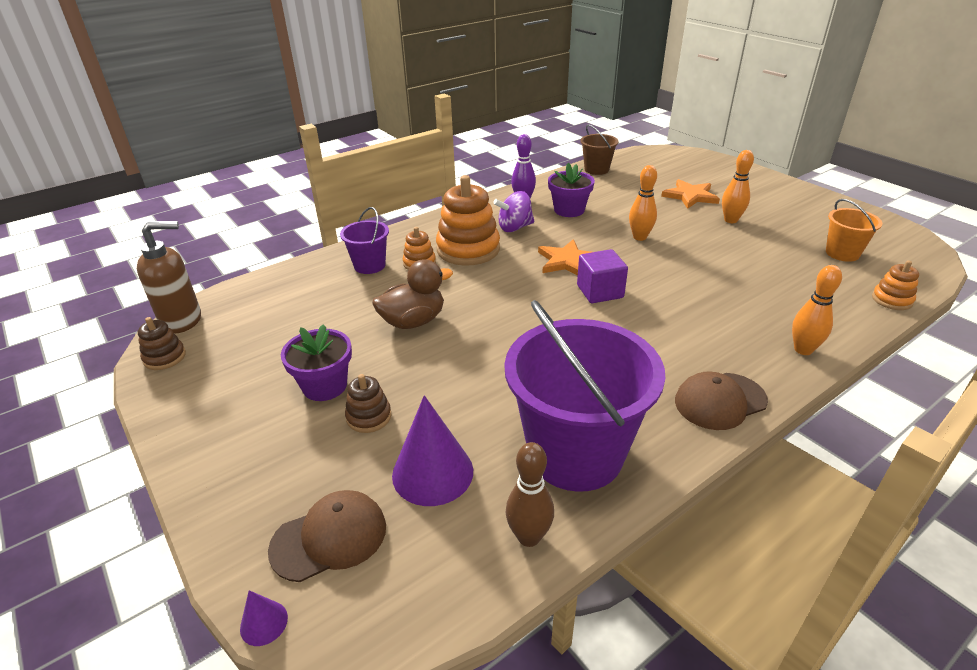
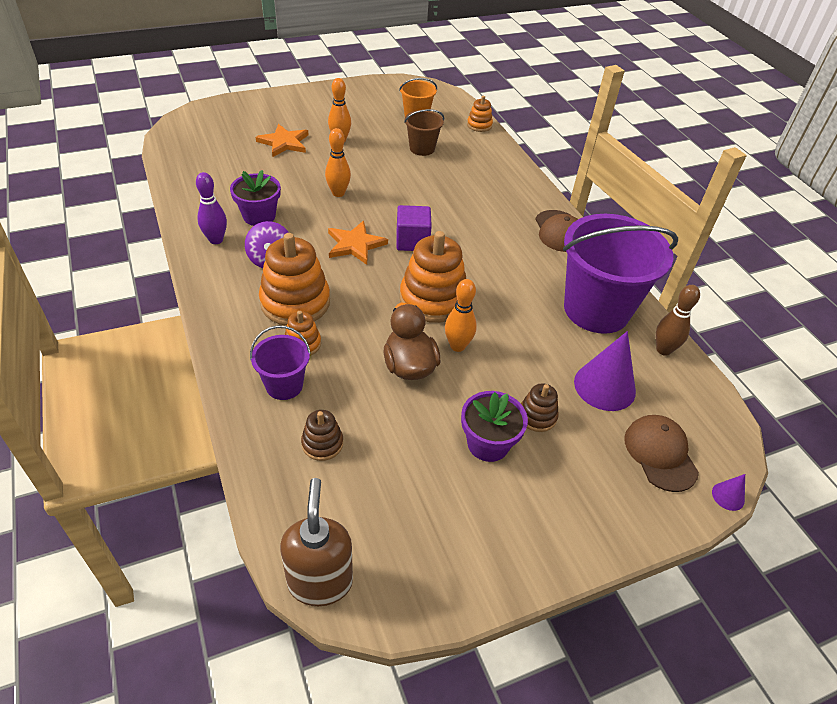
camera: 80 degrees left, 10 degrees up
brown stacking toy [138,317,186,370] -> brown stacking toy moved to [301,410,343,461]
brown bucket [580,124,619,175] -> brown bucket moved to [404,109,444,156]
orange bowling pin [792,265,842,355] -> orange bowling pin moved to [445,279,477,352]
none -> orange stacking toy [400,231,466,323]

